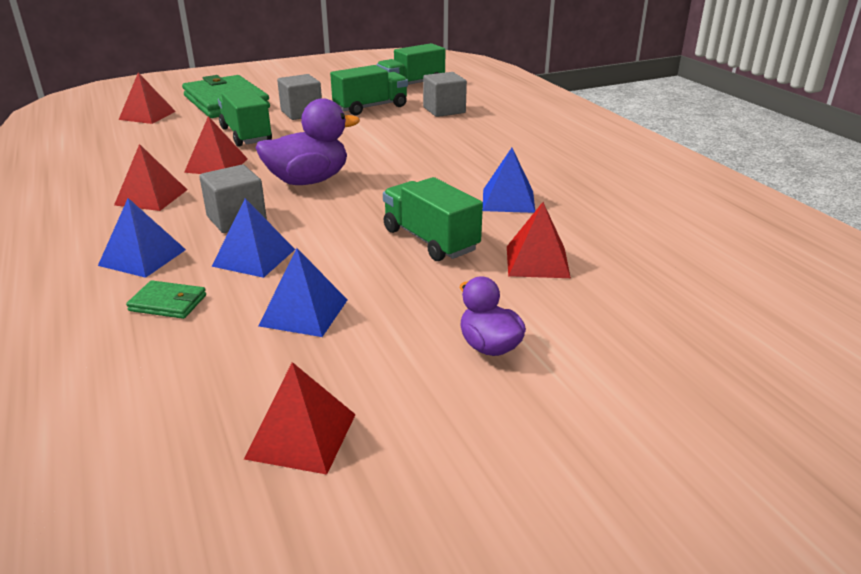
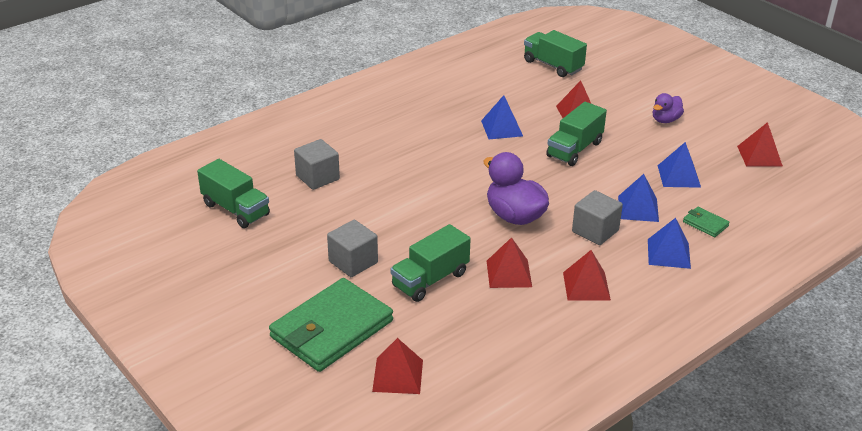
camera: 105 degrees left, 5 degrees up
green wallet [126,280,206,319] -> green wallet turned 45 degrees counterclockwise [683,207,730,237]
green truck [330,65,408,116] -> green truck moved to [524,30,587,77]

